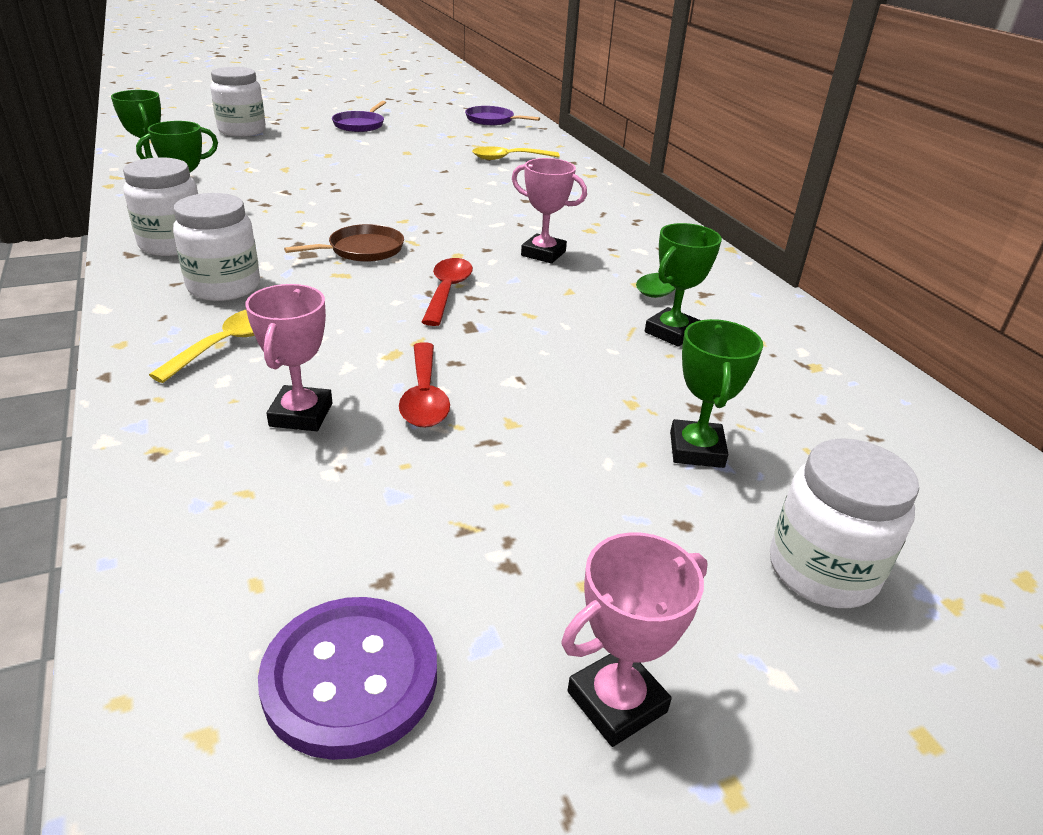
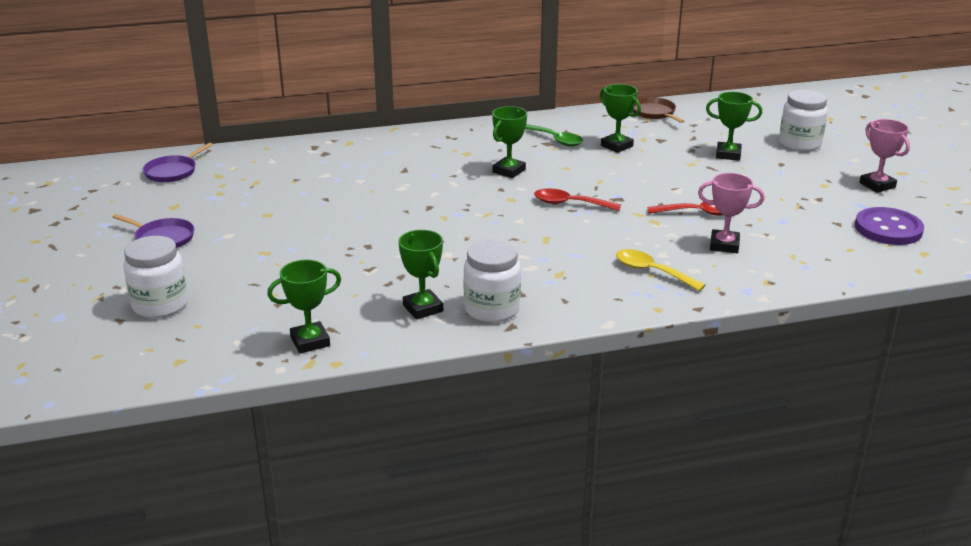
camera: 80 degrees left, 5 degrees down
white jar [173,193,260,301] -> none
brown pan [284,224,404,262] -> brown pan moved to [632,97,684,123]
yellow spoon [472,146,560,160] -> none
pink trophy [512,158,587,264] -> green trophy [492,106,527,178]

